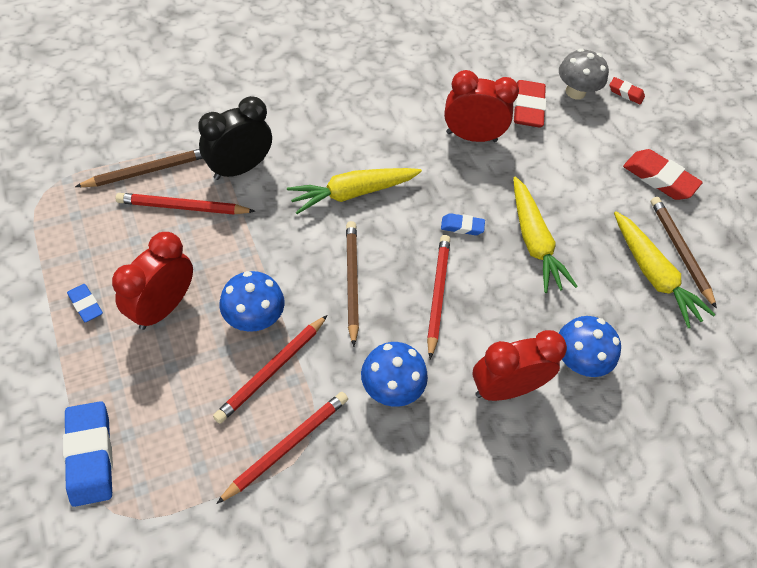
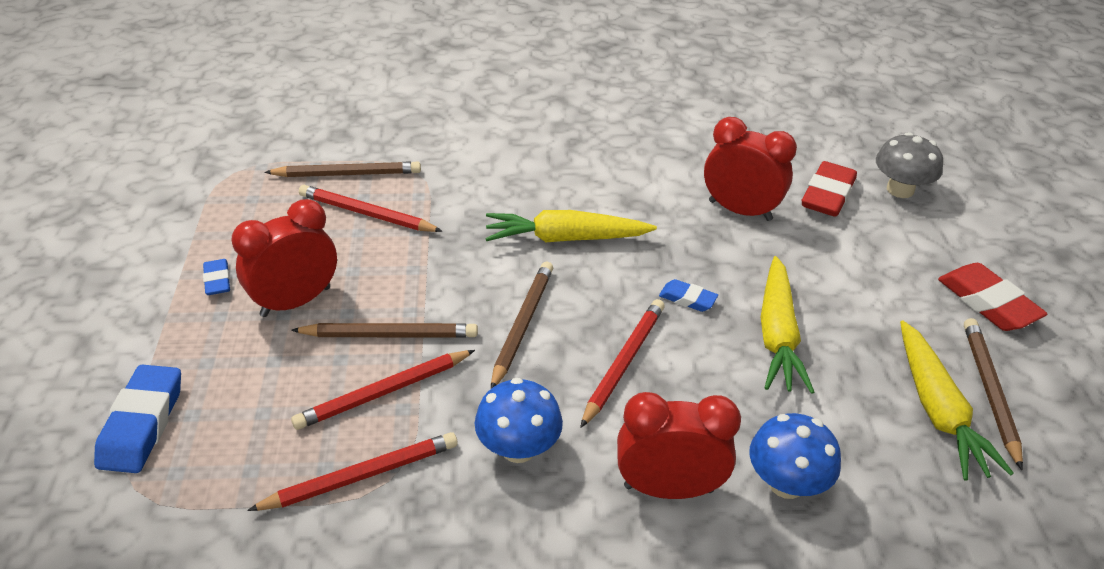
camera: 25 degrees right, 15 degrees down
black clock [198,96,272,180] -> none
blue mushroom [219,271,284,332] -> brown pencil [291,323,478,338]
red eraser [610,77,645,104] -> none

